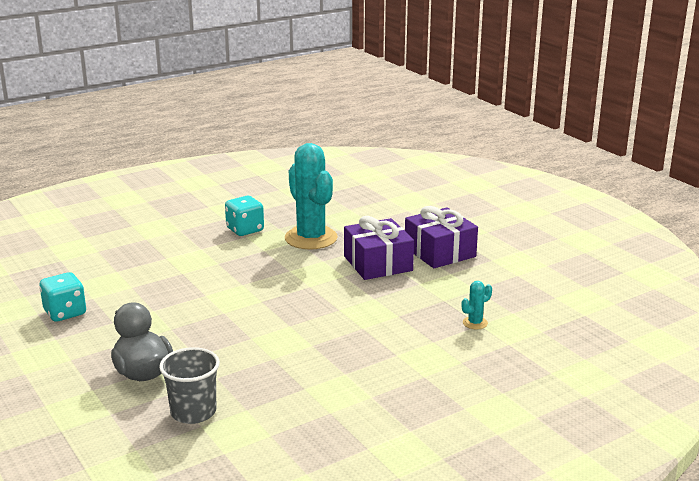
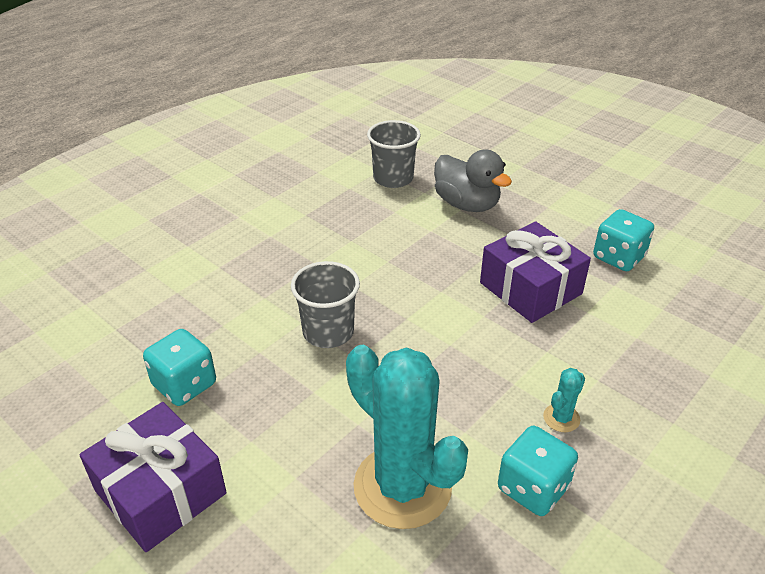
camera: 165 degrees right, 15 degrees up
purple gift [344,216,414,280] -> purple gift moved to [480,221,591,323]
turquoise cactus [462,281,492,329] -> turquoise cactus moved to [543,368,585,432]
none -> turquoise dice [143,329,216,406]
none -> grey cup [291,261,360,348]

